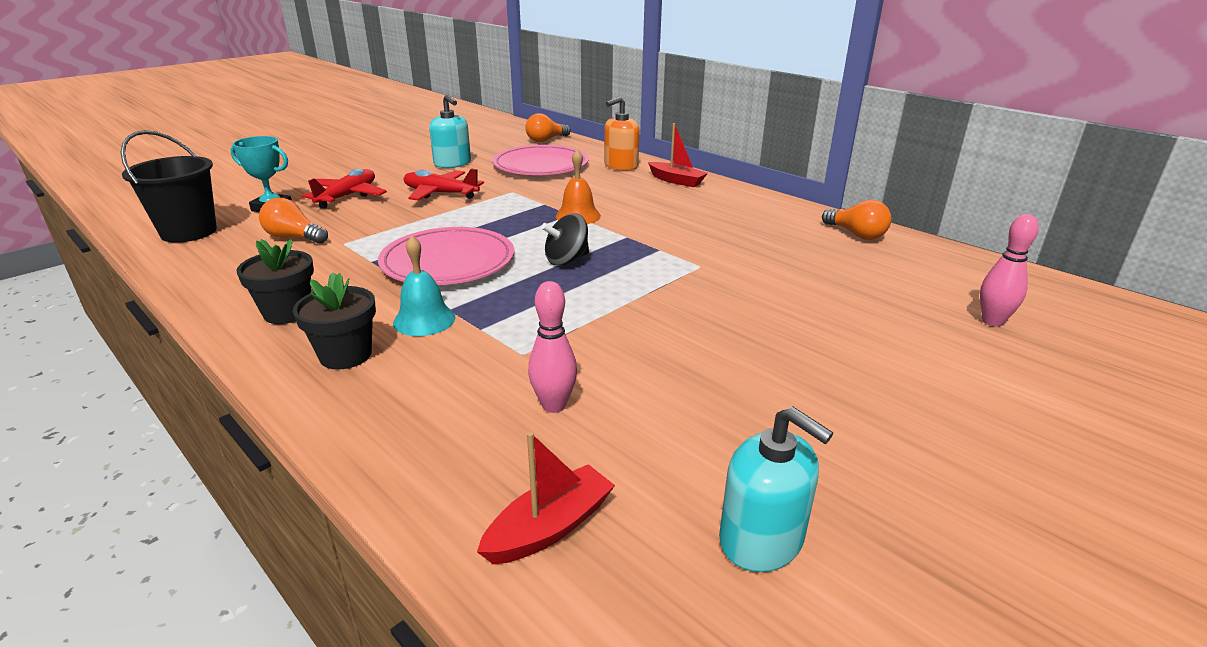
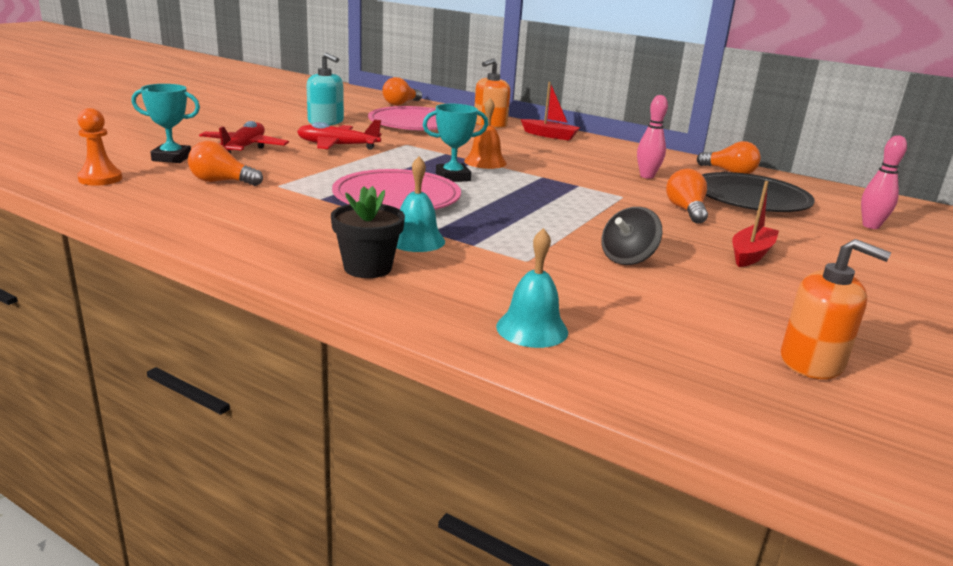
camera: 15 degrees left, 5 degrees down
black bucket [120,130,217,243] -> orange pawn [77,108,122,186]
black flower pot [236,239,314,324] -> none
red boat [477,432,615,564] -> red boat moved to [732,181,779,267]
pink bowling pin [528,281,577,413] -> pink bowling pin moved to [637,95,668,179]
black spinning top [541,214,589,266] -> black spinning top moved to [601,207,662,265]
turquoise soap dispenser [719,407,833,572] -> orange soap dispenser [781,239,891,379]
none -> turquoise trophy [423,104,488,182]
none -> turquoise bell [496,228,568,348]
none -> orange light bulb [666,169,708,224]
none -> black plate [702,172,815,212]

